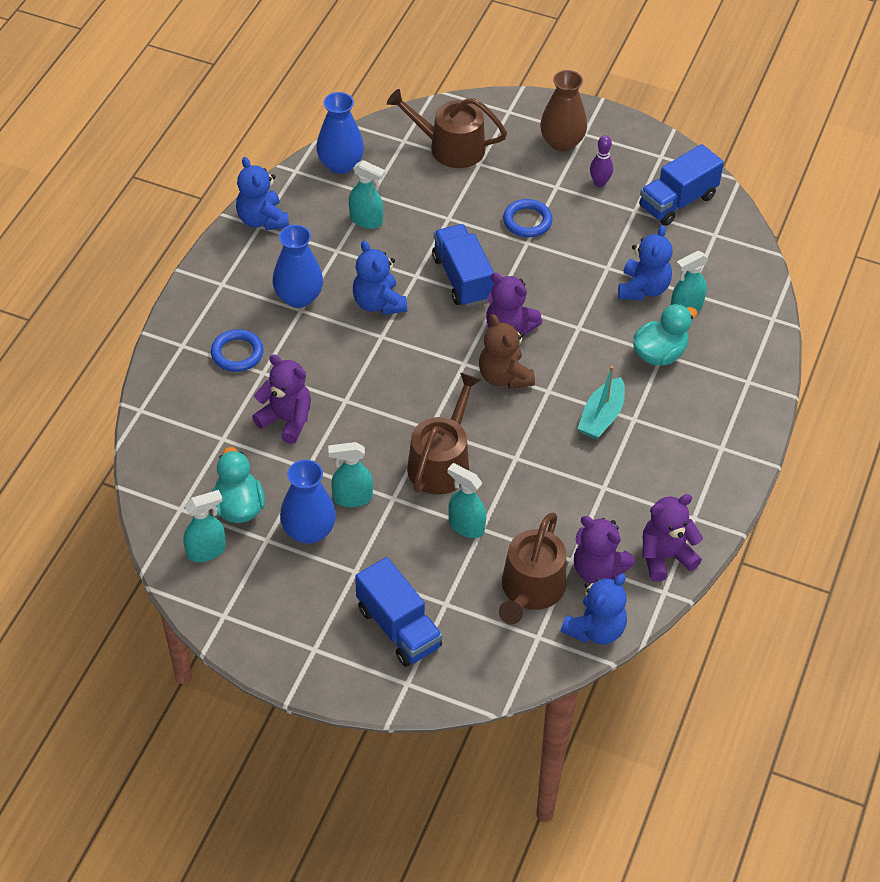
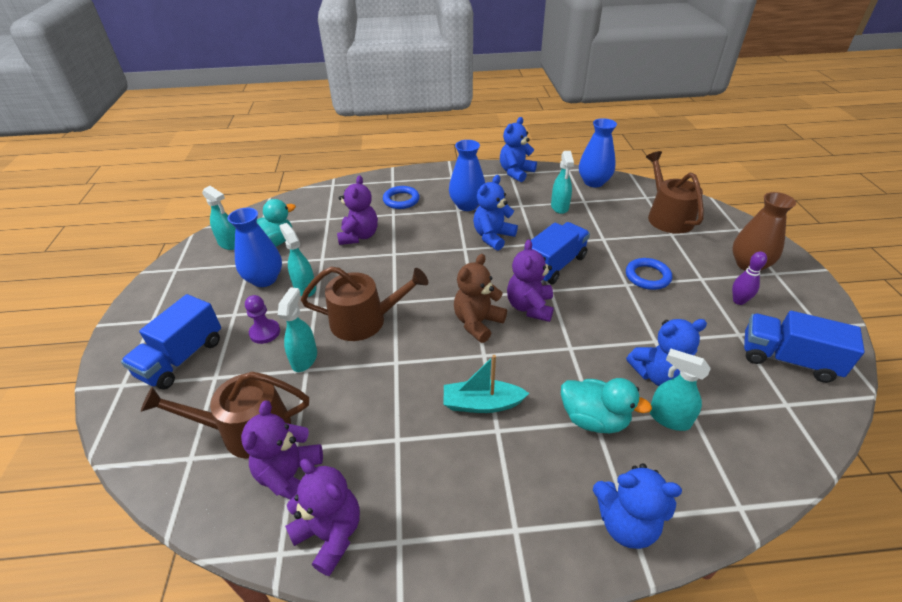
camera: 65 degrees right, 10 degrees down
blue teddy bear [561,573,627,645] -> blue teddy bear moved to [593,463,682,549]
none -> purple pawn [245,295,280,344]

